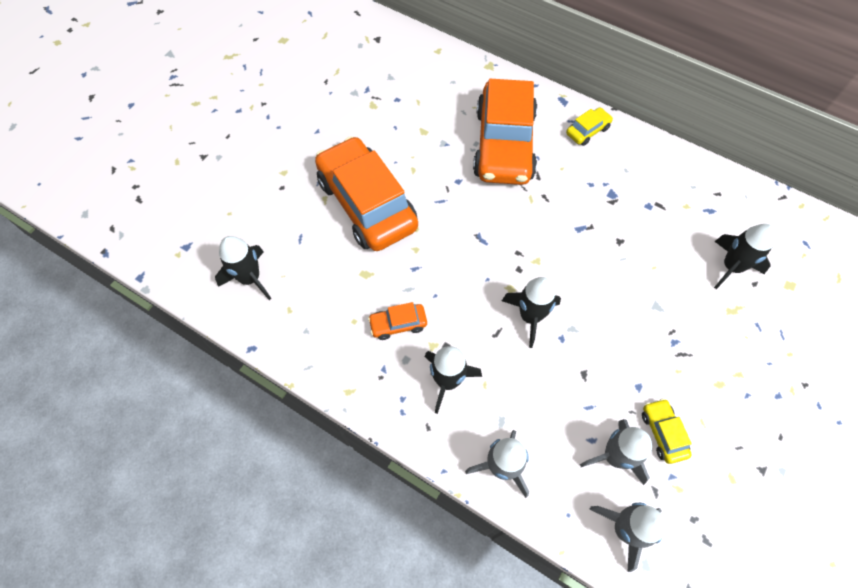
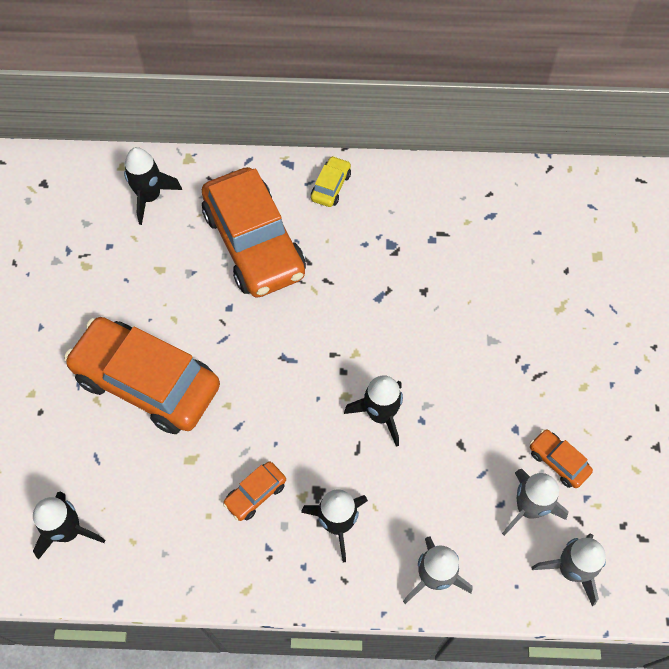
camera: 30 degrees left, 0 degrees up
yellow car [642,399,692,464] -> orange car [530,429,593,488]
black rocket [714,224,776,289] -> black rocket moved to [124,147,182,225]

